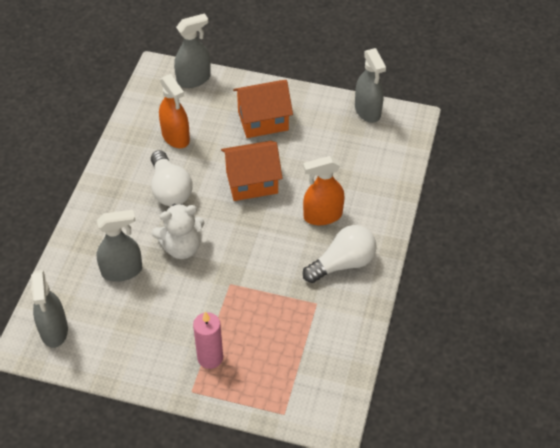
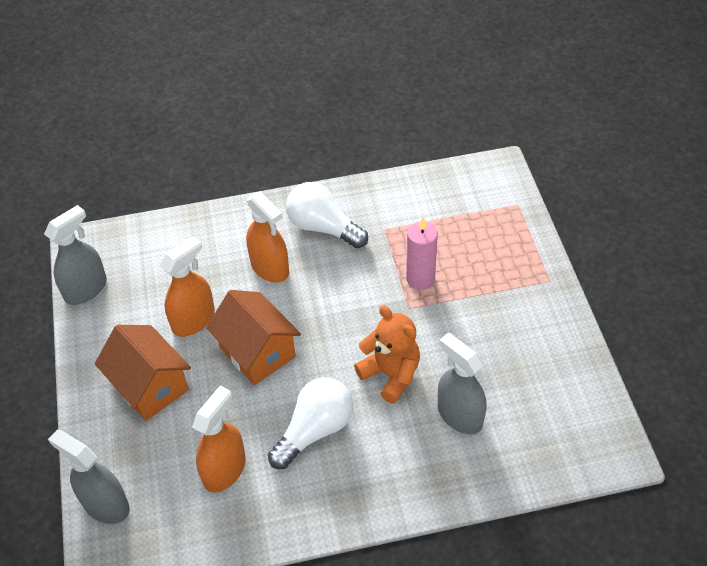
camera: 115 degrees left, 0 degrees up
grey spray bottle [31,270,68,348] -> none
white teddy bear [152,204,204,259] -> orange teddy bear [354,306,420,403]
pink candle [193,311,223,369] -> pink candle moved to [406,217,438,290]
none -> orange spray bottle [160,236,215,337]

